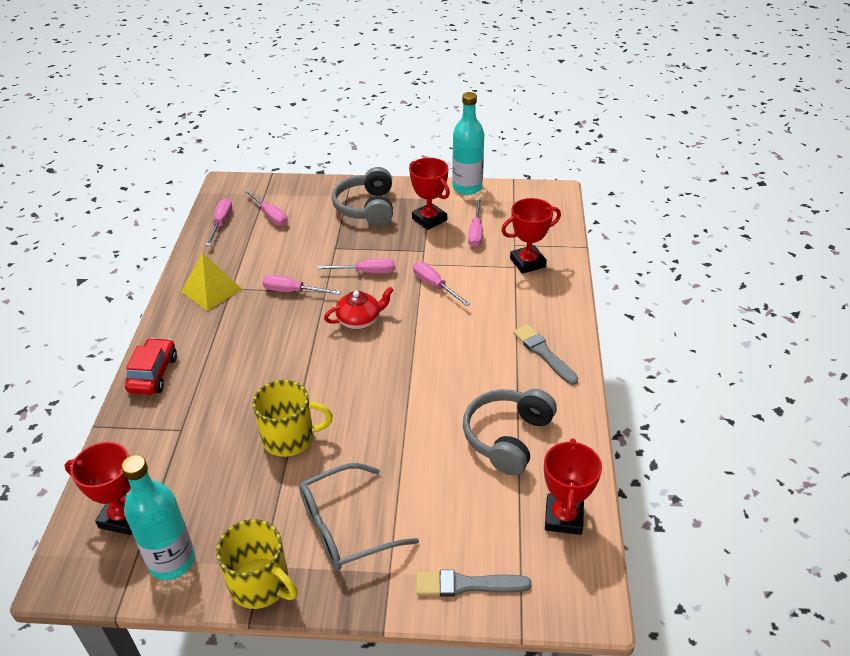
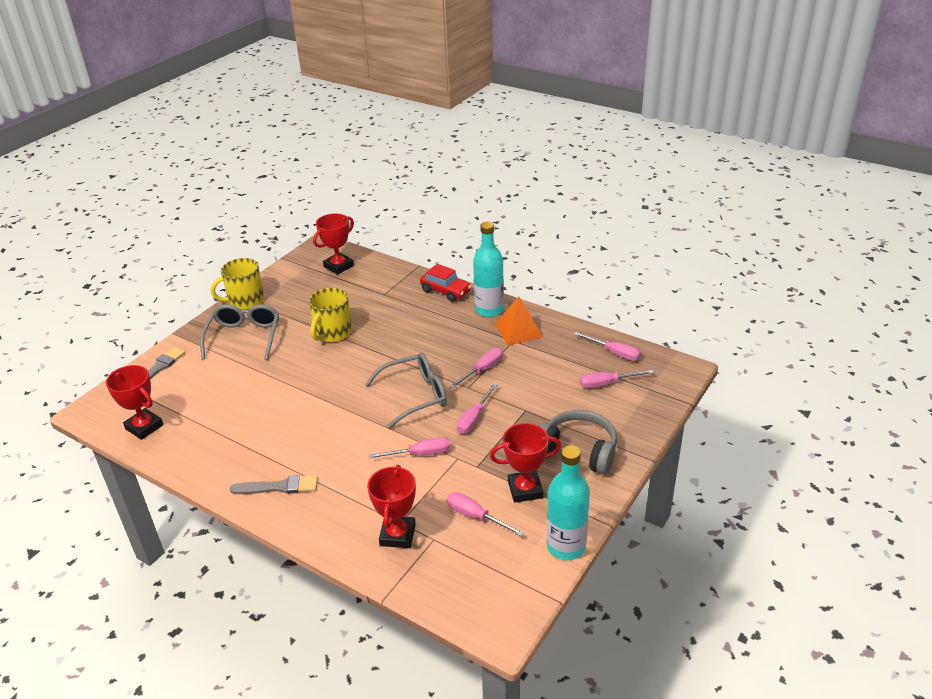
camera: 120 degrees right, 5 degrees down
turquoise bottle [121,455,195,580] -> turquoise bottle moved to [473,222,504,317]
yellow pyramid [181,252,242,311] -> orange pyramid [495,296,543,345]
red teapot [324,287,394,329] -> grey glasses [365,353,447,429]
grey headphones [463,389,557,476] -> none

